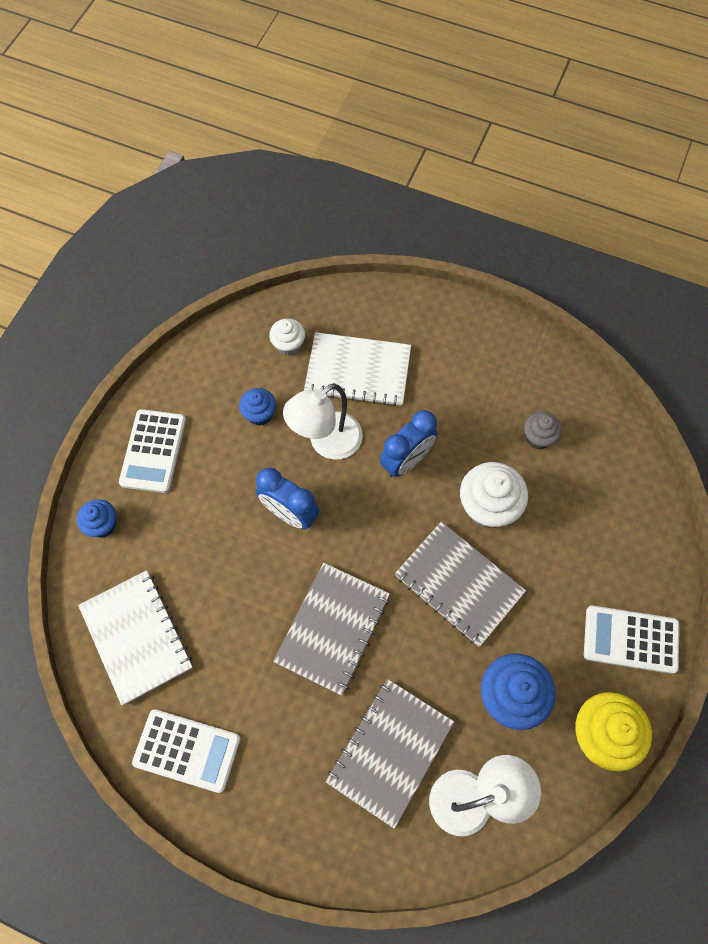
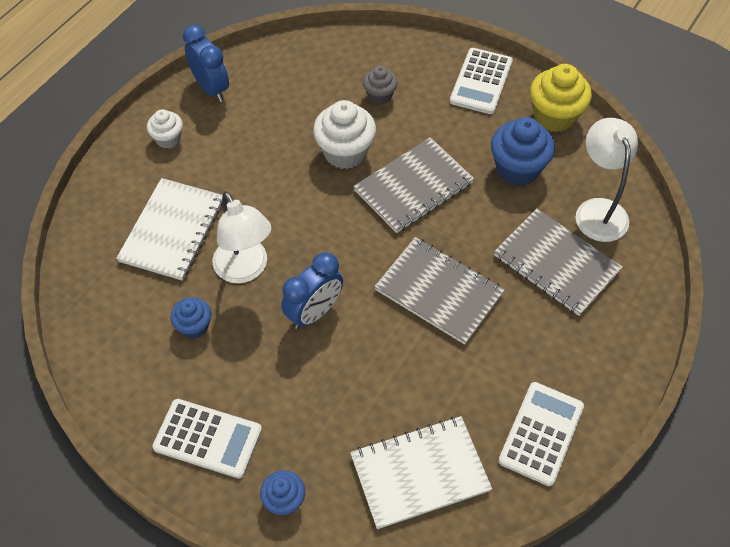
camera: 80 degrees left, 10 degrees down
white cupcake [269,318,305,356] -> white cupcake moved to [147,109,183,149]
blue clock [380,410,438,477] -> blue clock moved to [183,25,229,102]
grey cupcake [524,412,562,449] -> grey cupcake moved to [363,66,398,105]

